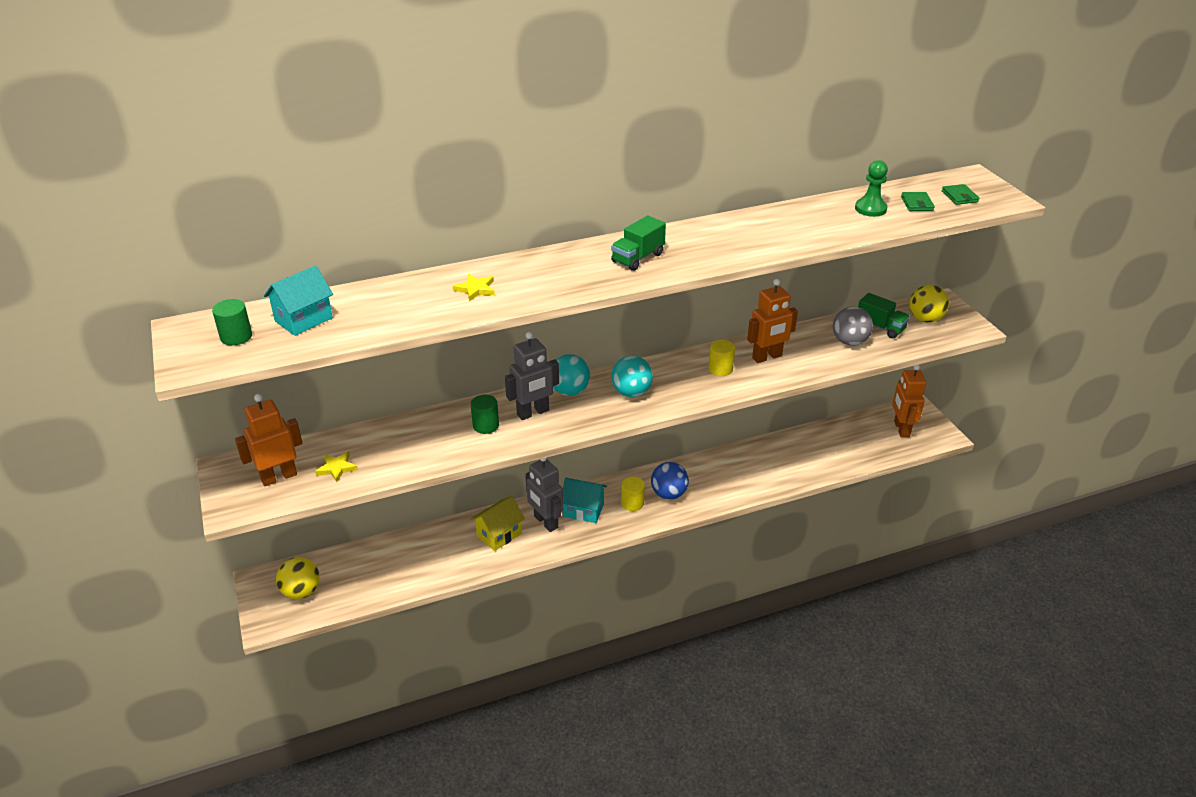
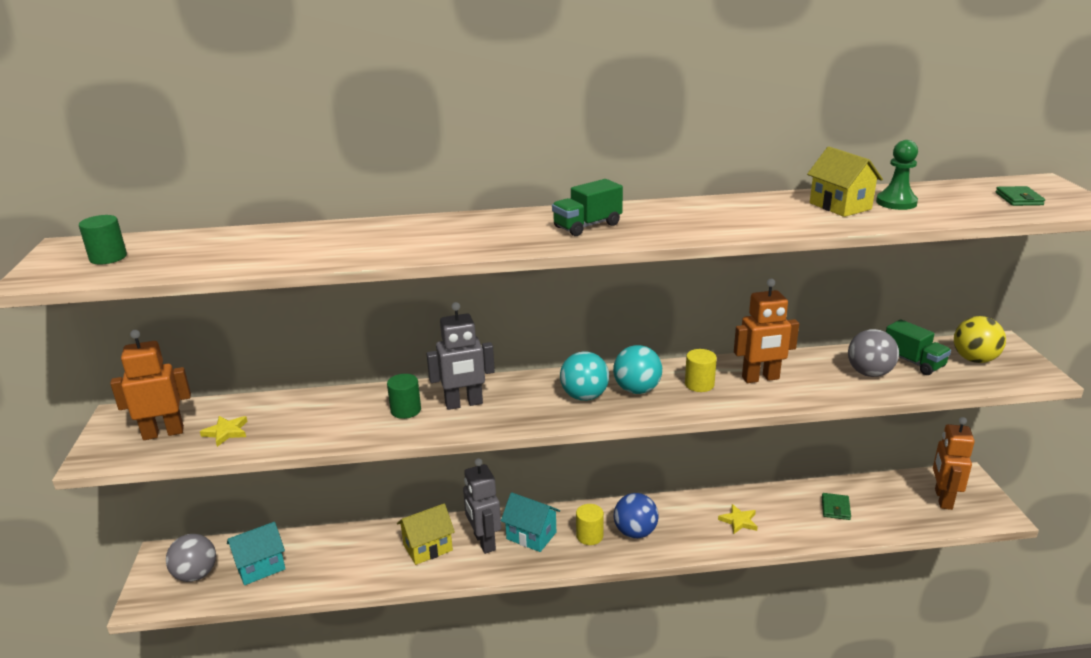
camera: 15 degrees right, 10 degrees down
turquoise house [264,266,333,336] -> turquoise house moved to [227,522,285,585]
yellow ball [276,557,320,599] -> grey ball [166,534,216,582]
yellow star [453,274,495,301] -> yellow star moved to [718,504,758,534]
turquoise ball [553,354,590,396] -> turquoise ball moved to [613,345,662,394]
green wallet [901,192,935,211] -> green wallet moved to [822,493,851,520]
none -> yellow house [807,147,883,217]

